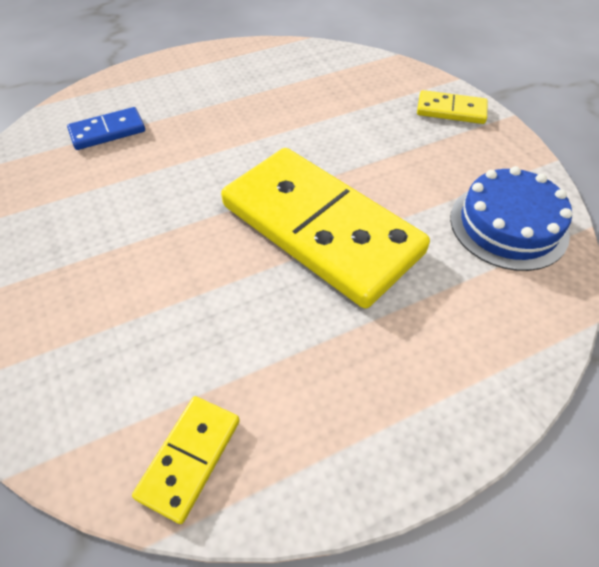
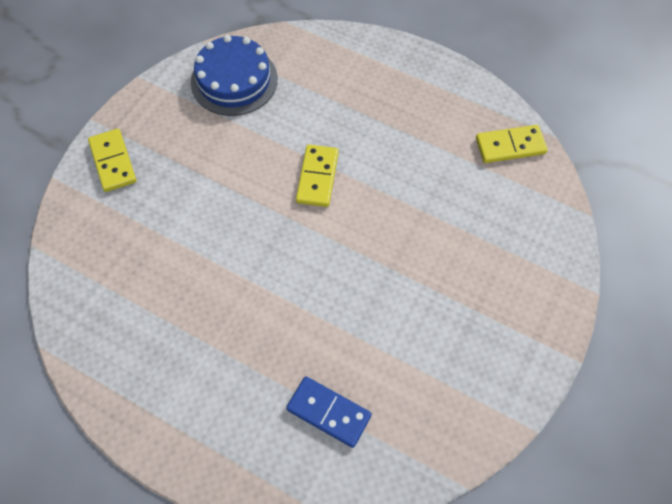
camera: 125 degrees left, 10 degrees up
yellow domino [221,148,430,309] -> yellow domino [296,145,339,207], size x0.43

